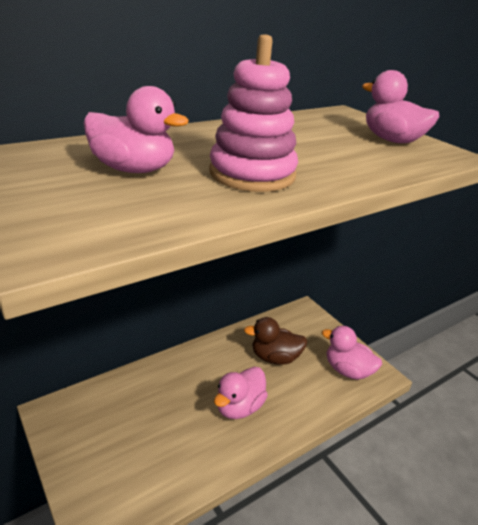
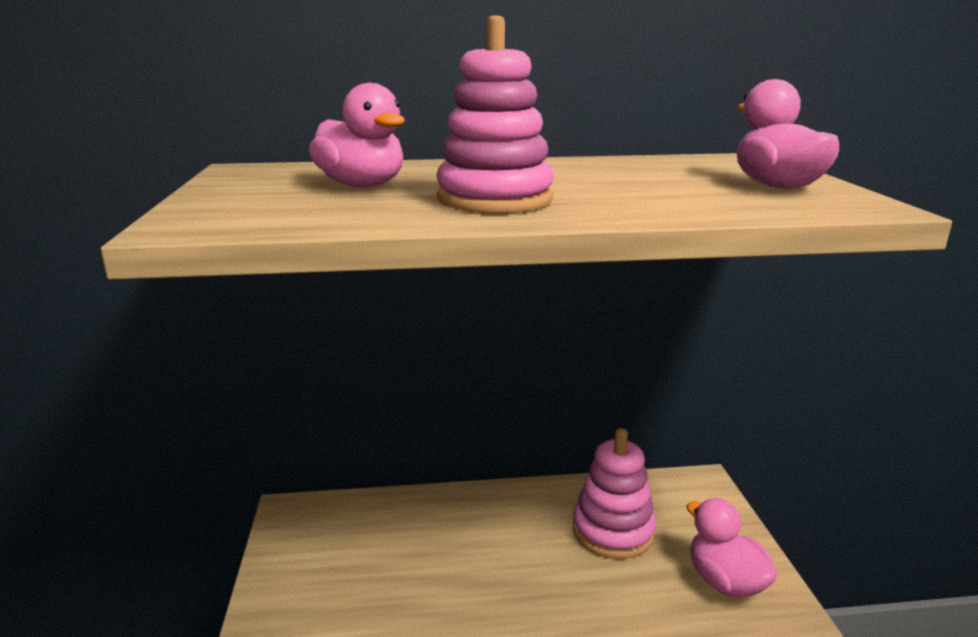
camera: 30 degrees right, 10 degrees down
pink duck [214,367,268,419] -> none
brown duck [244,317,307,364] -> pink stacking toy [573,428,656,559]

